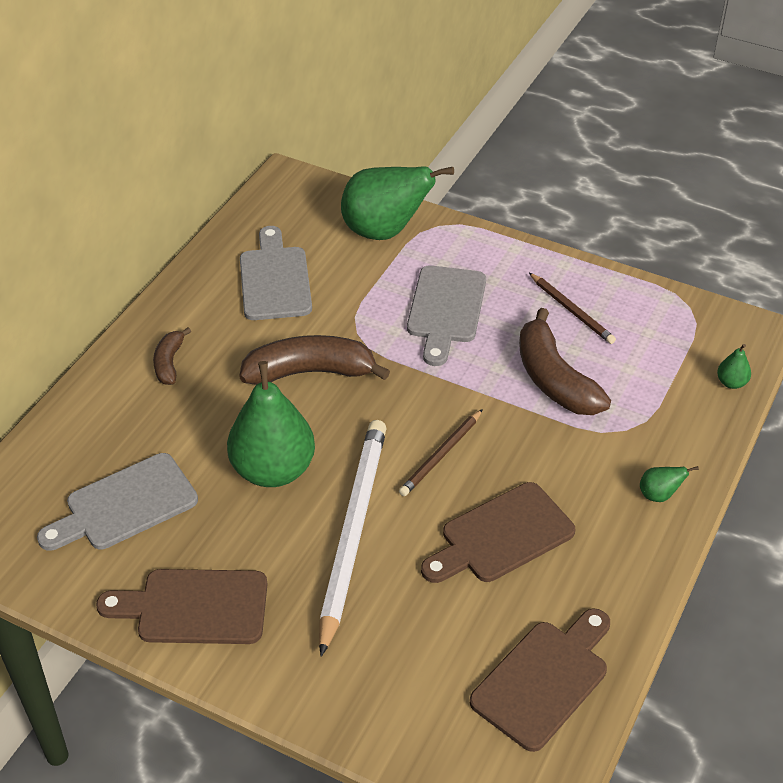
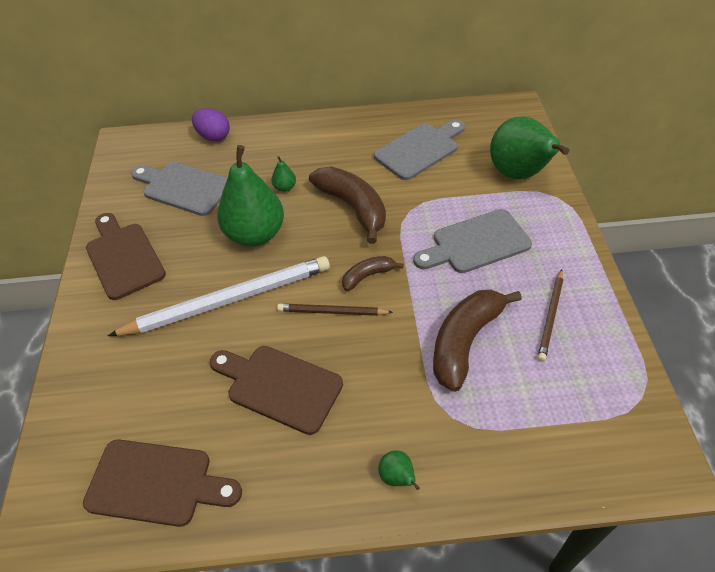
camera: 60 degrees right, 5 degrees up
brown banana [153,327,191,385] -> brown banana moved to [342,256,404,291]
green pear [717,344,751,389] -> green pear moved to [271,156,296,192]
none -> purple egg [192,108,230,141]

